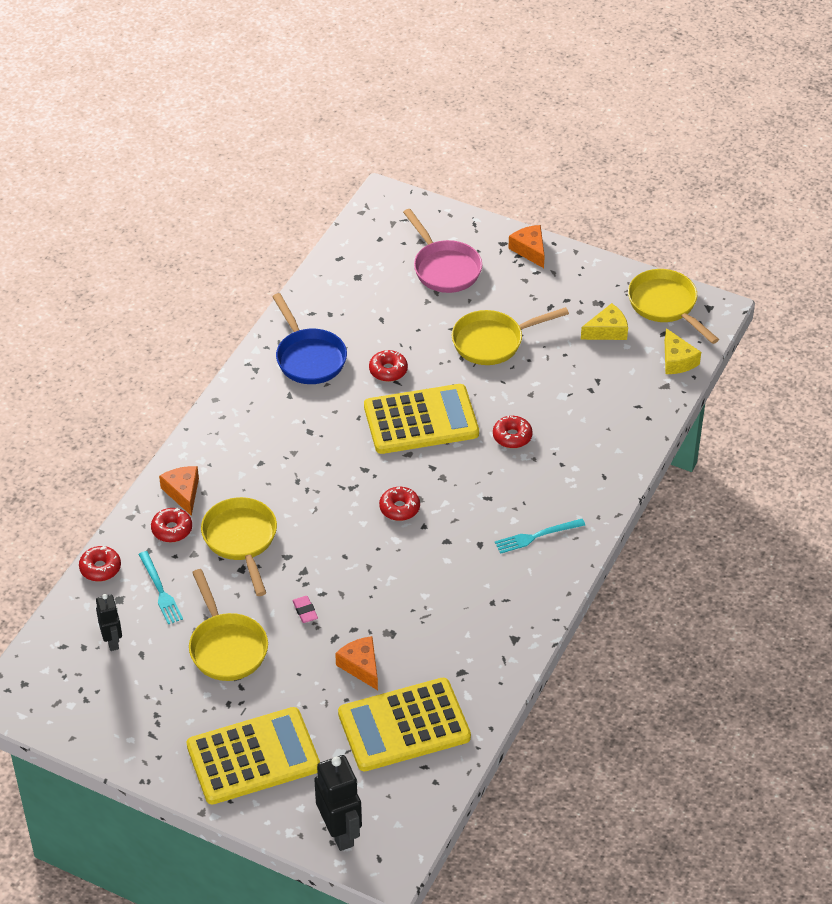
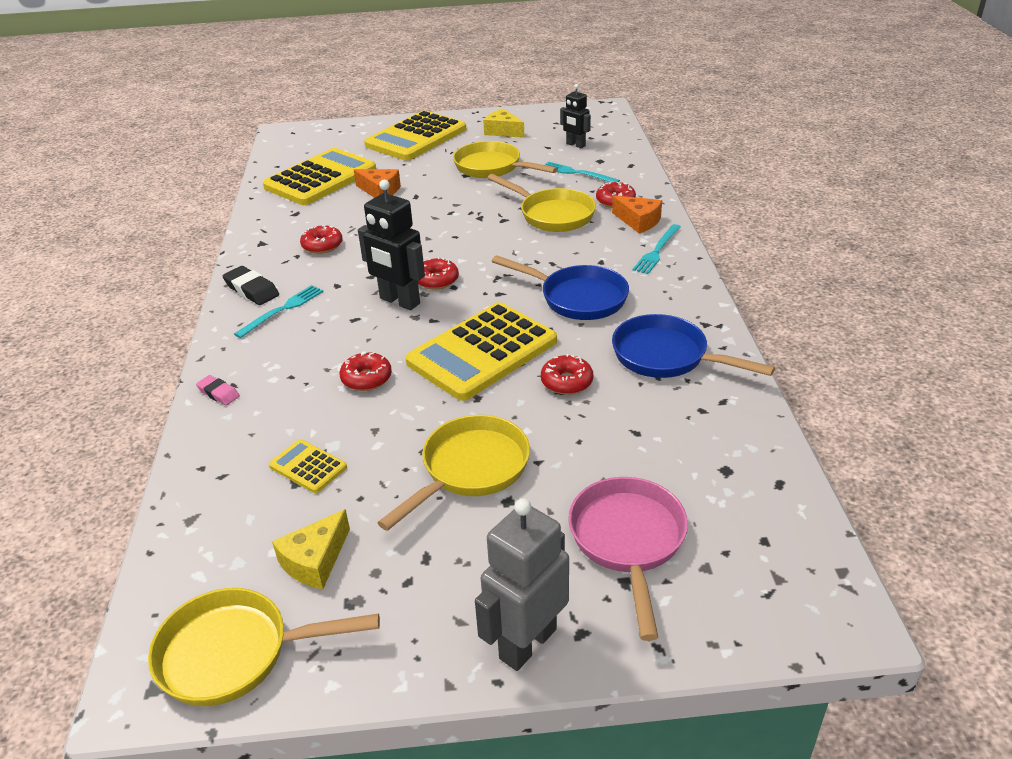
camera: 150 degrees right, 10 degrees down
red donut [79,546,121,581] -> red donut moved to [300,225,343,254]
pink eraser [292,596,318,623] -> pink eraser moved to [196,375,240,405]
black robot [314,755,362,851] -> black robot moved to [358,180,425,310]
pink pan [403,209,482,293] -> pink pan turned 60 degrees clockwise [569,477,688,641]
orange cheese [508,225,545,268] -> grey robot [475,499,569,671]
yellow pan [628,269,719,344] -> yellow pan turned 150 degrees clockwise [148,588,380,706]
yellow cheese [665,328,701,374] -> yellow cheese moved to [483,108,524,138]
none -> black eraser [222,266,279,305]
none -> yellow calculator [269,439,347,493]
none -> blue pan [492,255,629,320]
none -> turquoise fork [633,224,681,274]

